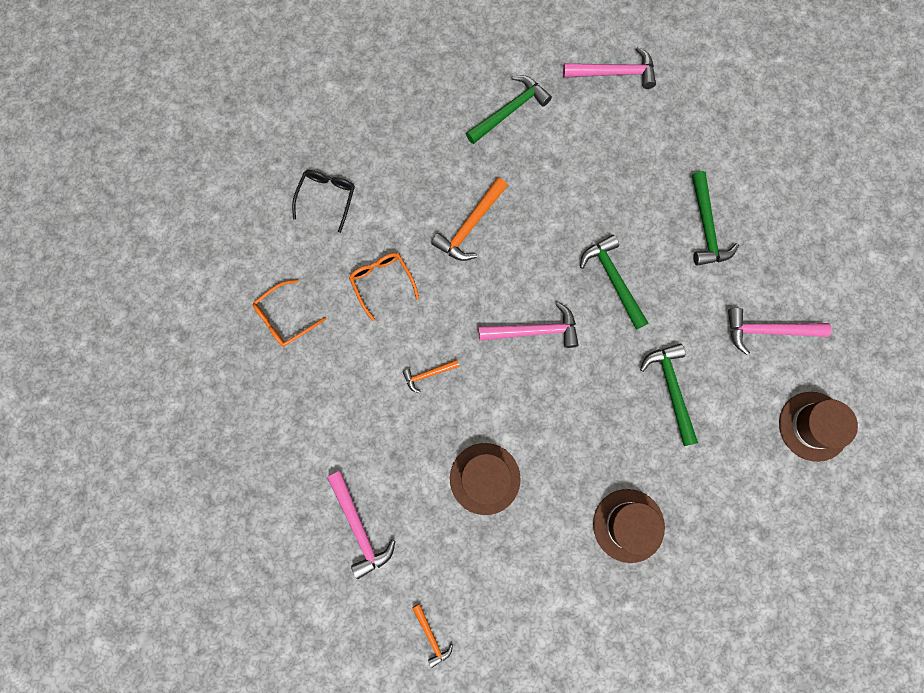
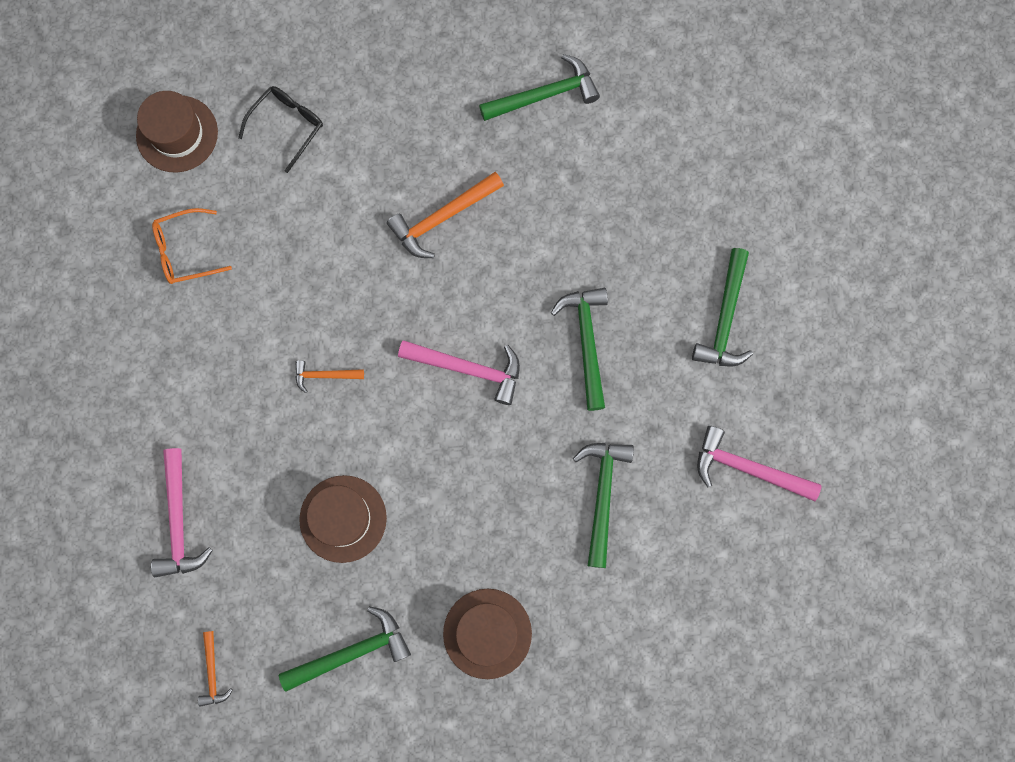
camera: 20 degrees right, 0 degrees up
orange glasses [349,253,419,321] -> none
pink hammer [563,47,656,89] -> none
brown hat [779,392,858,462] -> brown hat moved to [136,91,218,172]
none -> green hammer [279,606,411,692]

